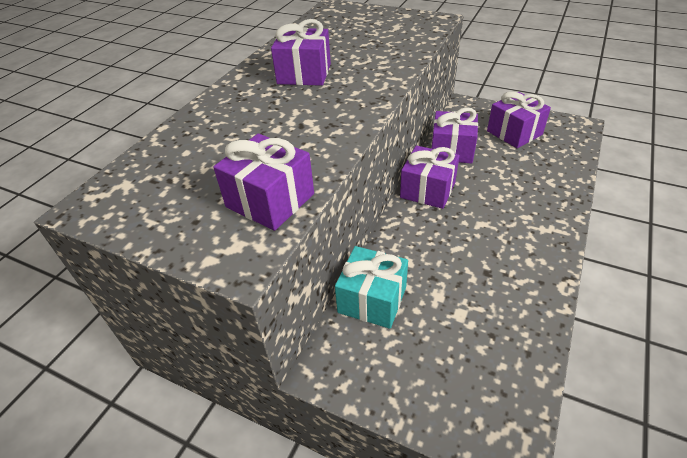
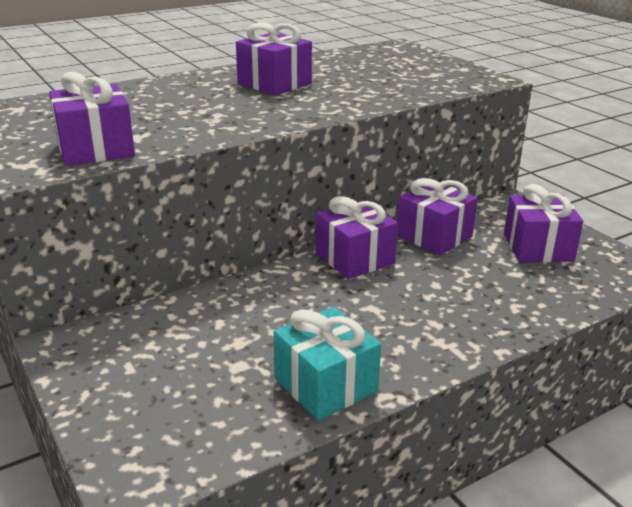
camera: 30 degrees right, 15 degrees down
turquoise gift [335,246,408,329] -> turquoise gift moved to [274,307,381,421]

